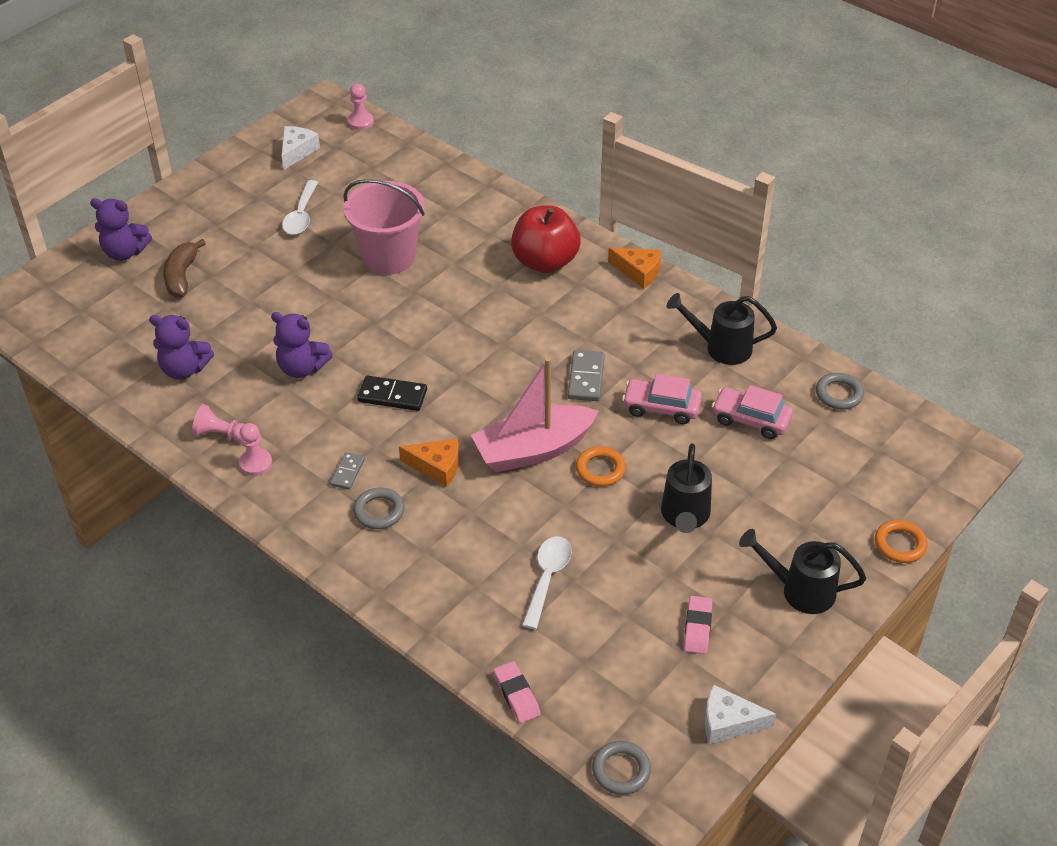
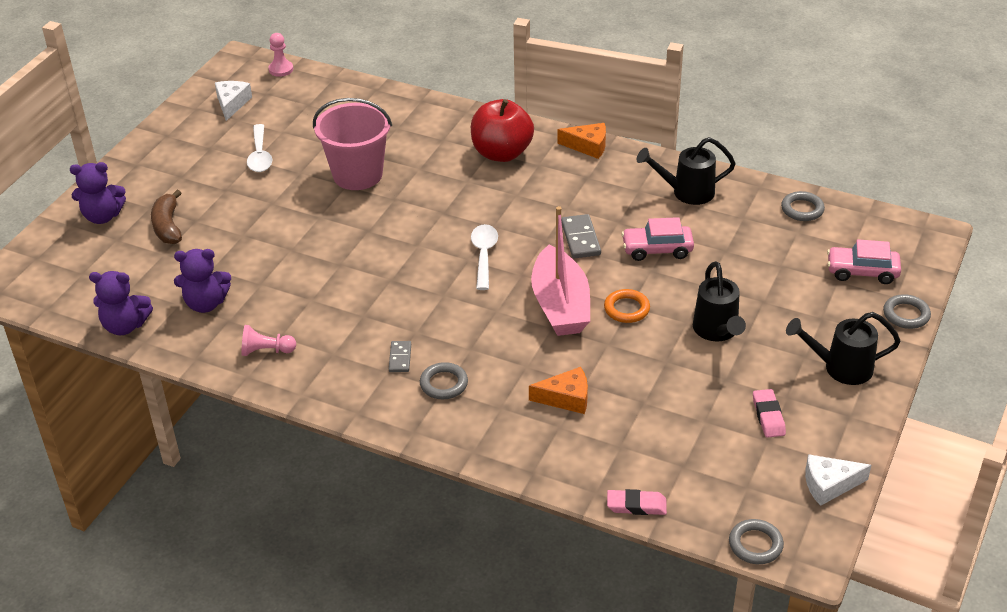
camera: 15 degrees left, 5 degrees down
pink pawn [239,423,272,476] -> none
purple teddy bear [271,312,333,378] -> purple teddy bear moved to [89,271,153,335]
black domino [357,375,427,411] -> none
orange cheese [399,439,459,487] -> orange cheese moved to [529,367,588,414]
pink boat [471,357,598,472] -> pink boat turned 60 degrees counterclockwise [531,206,590,336]
pink eraser [494,661,541,723] -> pink eraser turned 45 degrees counterclockwise [607,489,667,515]
white spoon [522,536,572,629] -> white spoon moved to [471,224,498,290]
pink car [712,385,793,439] -> pink car moved to [827,239,901,284]
orange ring [875,520,928,563] -> grey ring [883,294,931,329]

